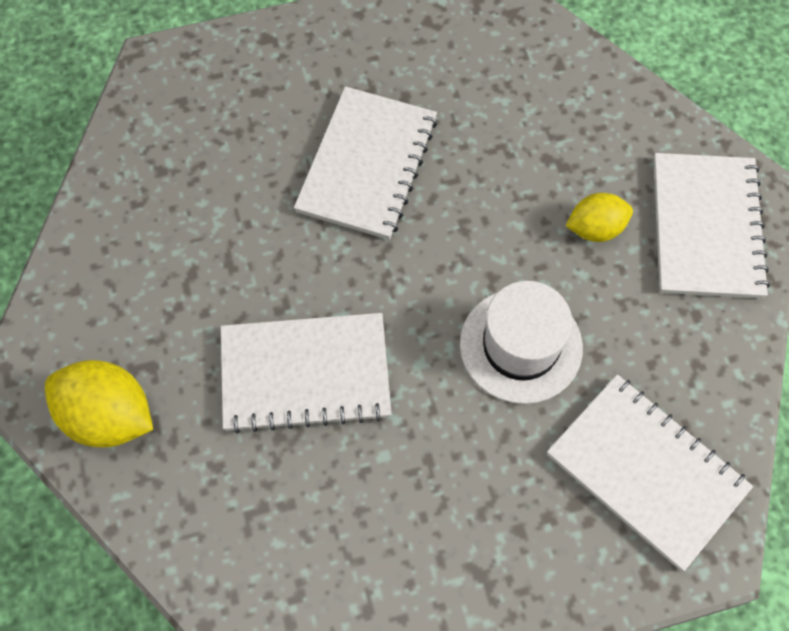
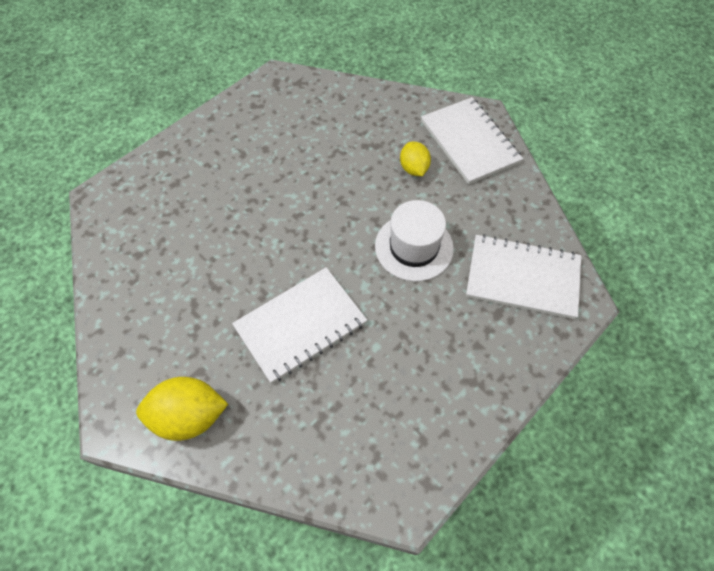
camera: 30 degrees left, 5 degrees down
white notebook [294,86,437,240] -> none
yellow lemon [565,193,633,242] -> yellow lemon turned 60 degrees counterclockwise [400,142,431,176]

